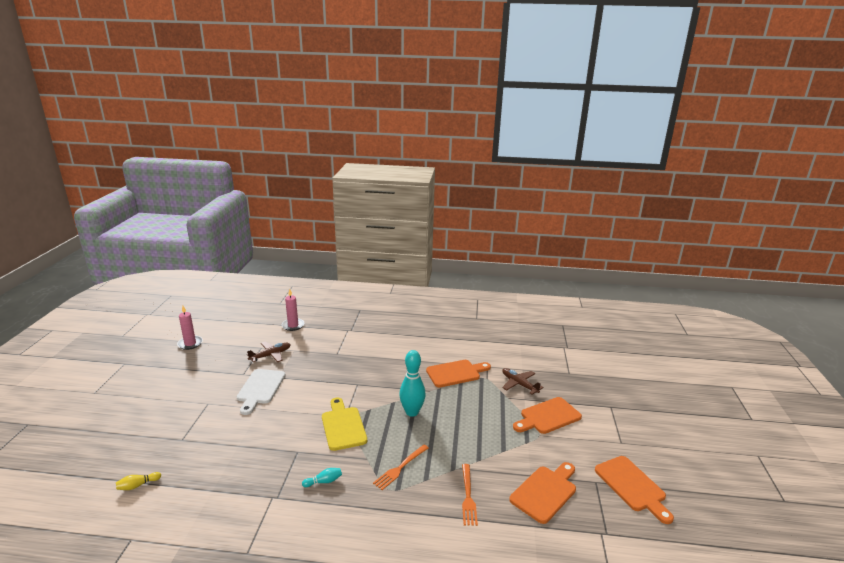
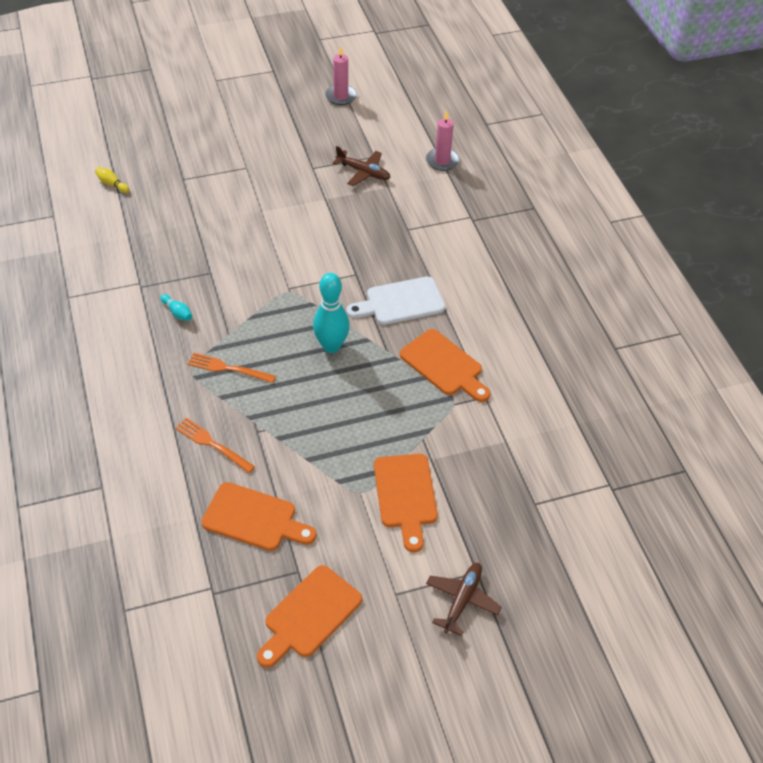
camera: 65 degrees right, 25 degrees up
white cutting board [237,369,285,415] -> white cutting board moved to [346,276,445,325]
yellow cutting board [322,398,367,451] -> none
orange fork [462,464,478,526] -> orange fork turned 60 degrees clockwise [175,417,255,473]
brown plane [502,368,544,395] -> brown plane moved to [426,563,502,636]
orange cutting board [513,397,582,434] -> orange cutting board turned 135 degrees counterclockwise [374,454,438,552]

